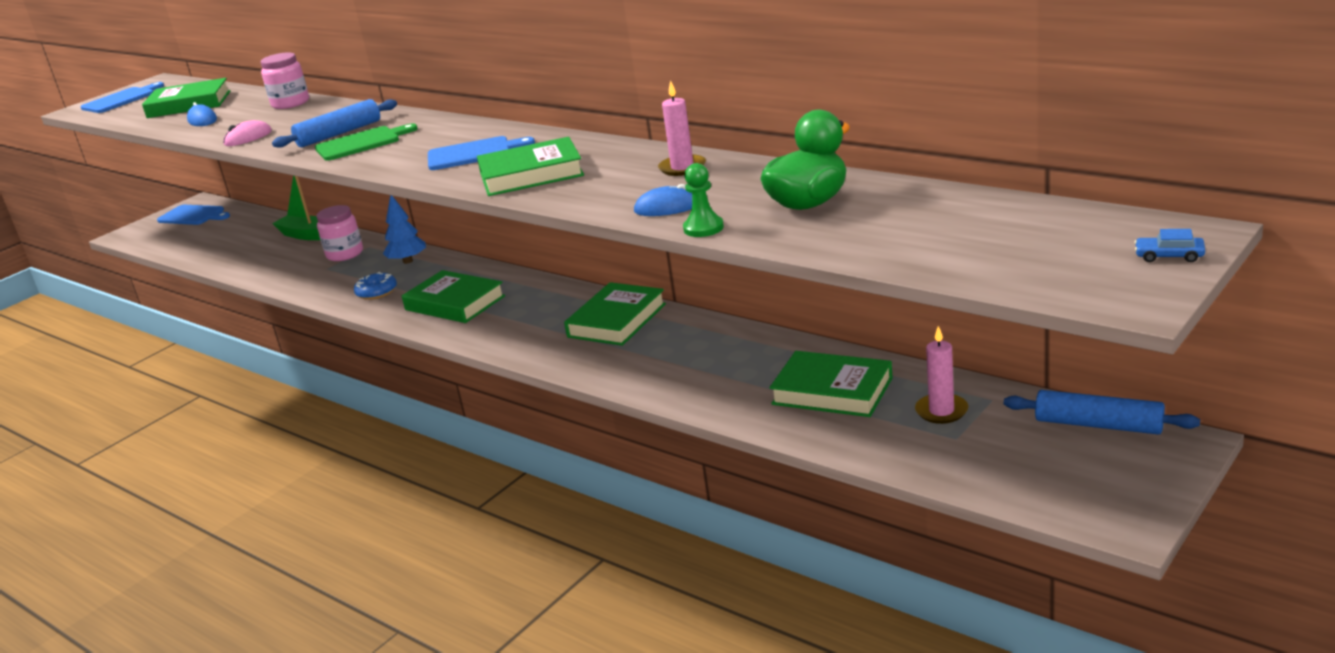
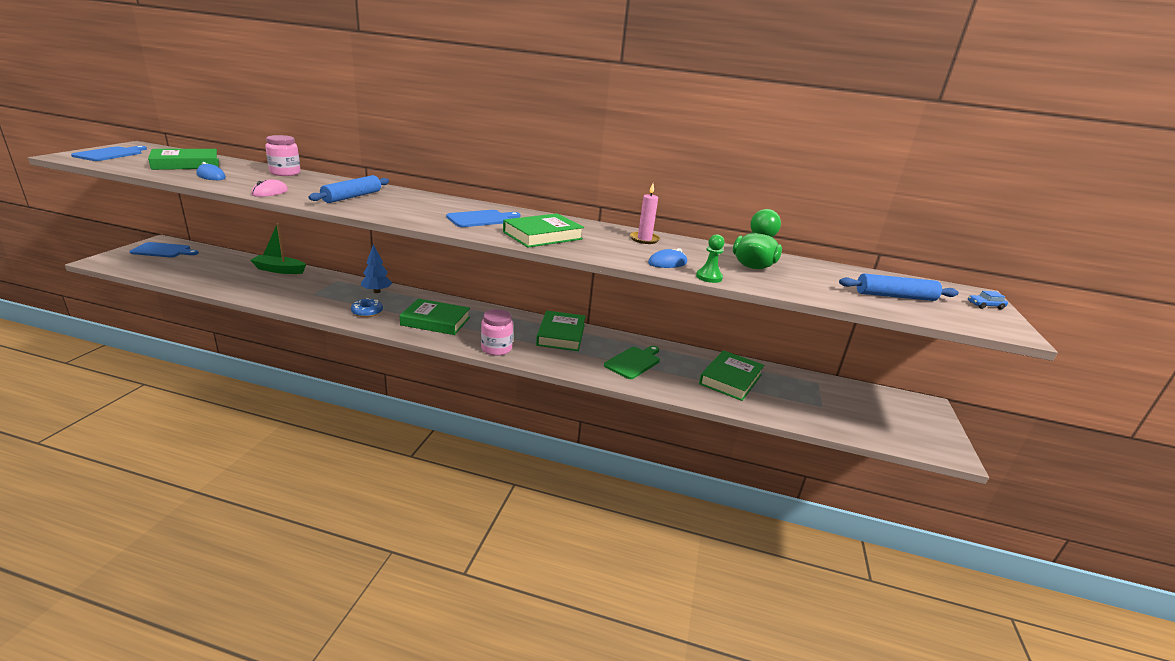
camera: 30 degrees left, 0 degrees up
green cutting board [315,123,418,161] -> green cutting board moved to [604,346,660,379]
pink jar [316,205,363,261] -> pink jar moved to [481,309,513,356]
green book [770,351,893,417] -> green book turned 60 degrees counterclockwise [699,350,764,401]
pink candle [915,326,968,424] -> none
blue rolling pin [1004,390,1200,435] -> blue rolling pin moved to [839,273,959,301]

